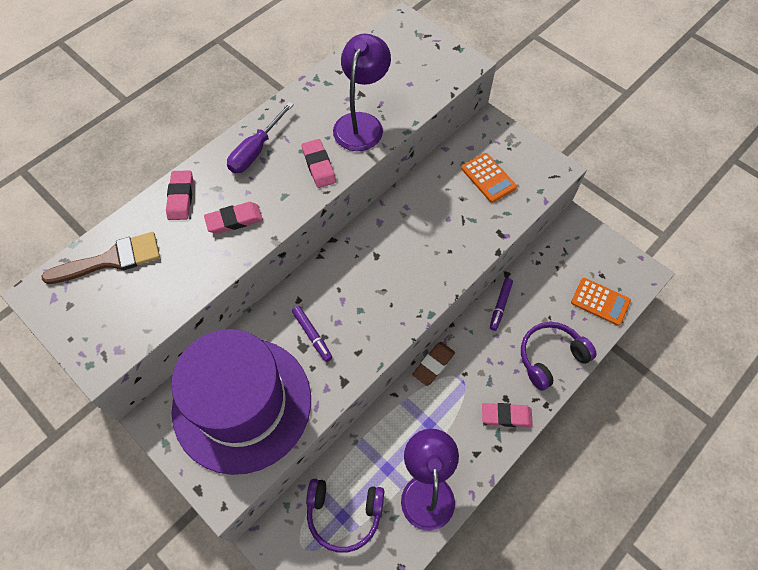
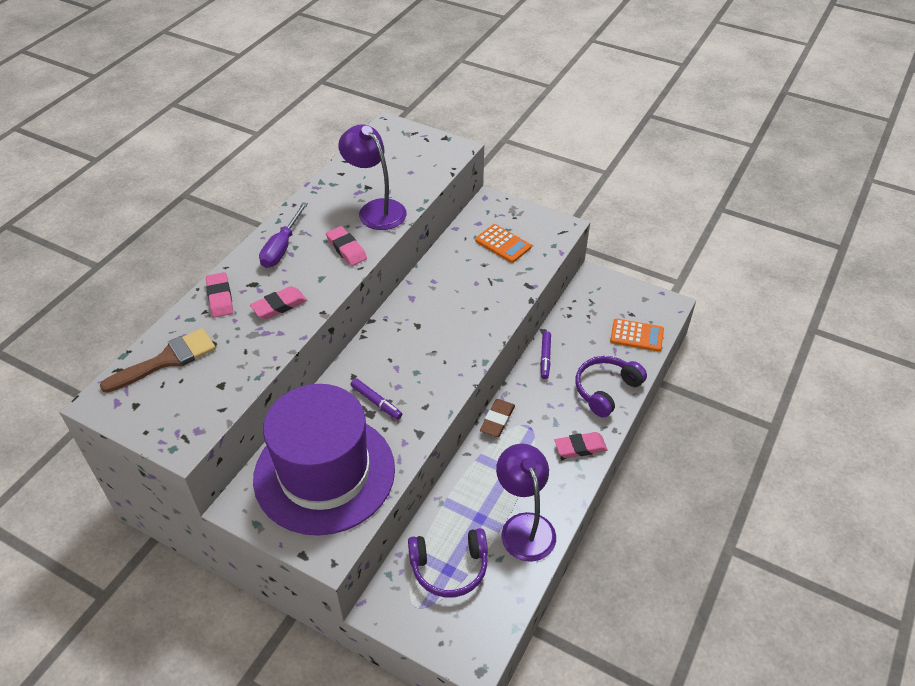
camera: 15 degrees left, 15 degrees down
purple lamp [333,34,391,151] -> purple lamp turned 45 degrees counterclockwise [338,124,407,230]

